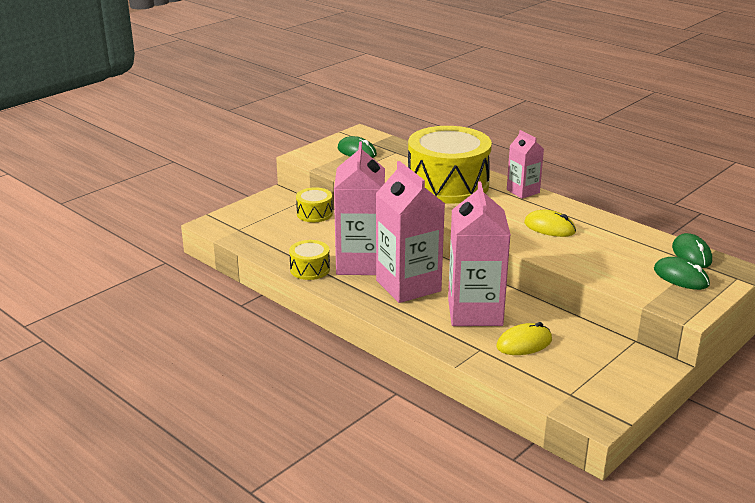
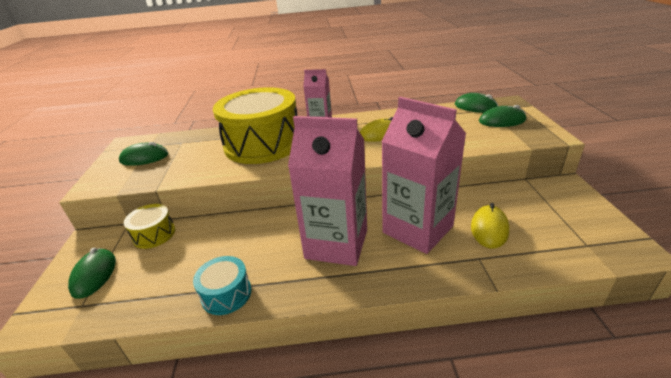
camera: 45 degrees left, 5 degrees up
yellow drum [289,240,330,280] -> turquoise drum [193,256,251,315]
pink carton [334,142,385,275] -> none
none -> green mouse [68,248,116,299]

